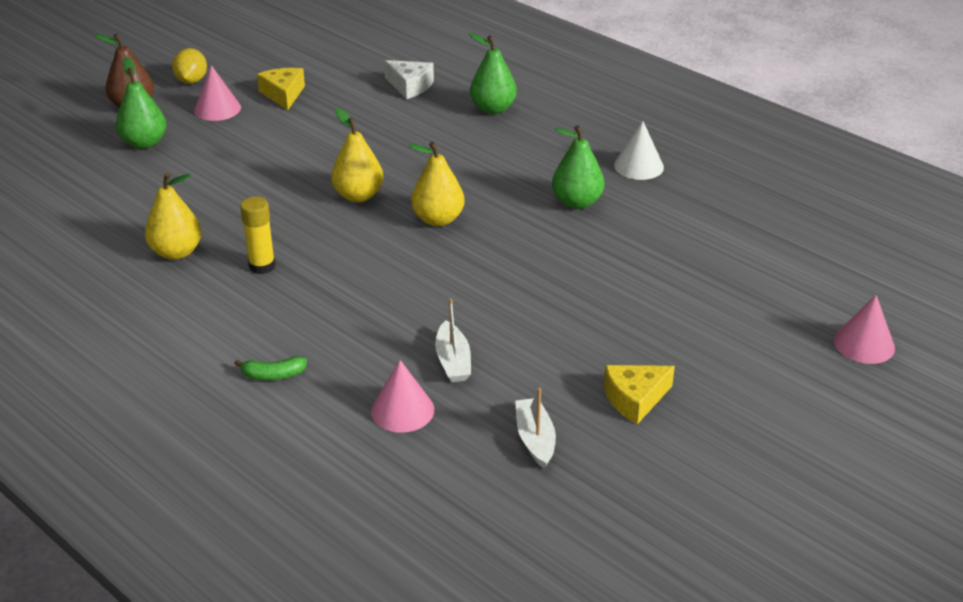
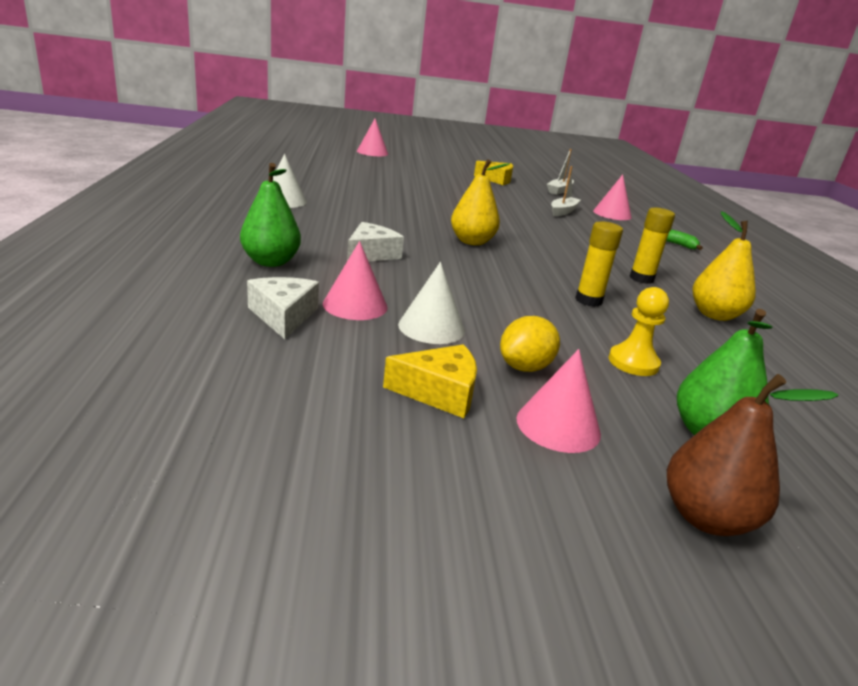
camera: 140 degrees left, 10 degrees down
yellow lemon [172,48,207,84] -> yellow lemon moved to [500,316,560,372]
yellow cheese [257,68,305,110] -> yellow cheese turned 120 degrees counterclockwise [383,344,477,418]
yellow pear [331,108,384,202] -> none
green pear [552,125,604,209] -> none
none -> pink cone [323,241,387,320]
none -> white cheese [347,222,404,262]
none -> white cone [398,262,465,344]
none -> yellow glue stick [575,221,623,307]
none -> yellow pawn [608,287,669,376]

